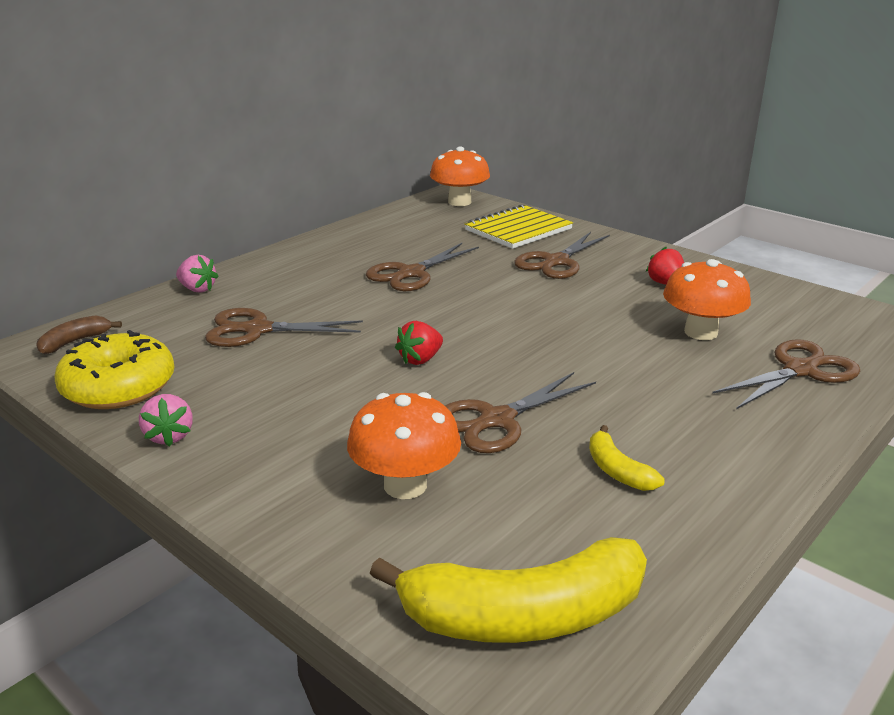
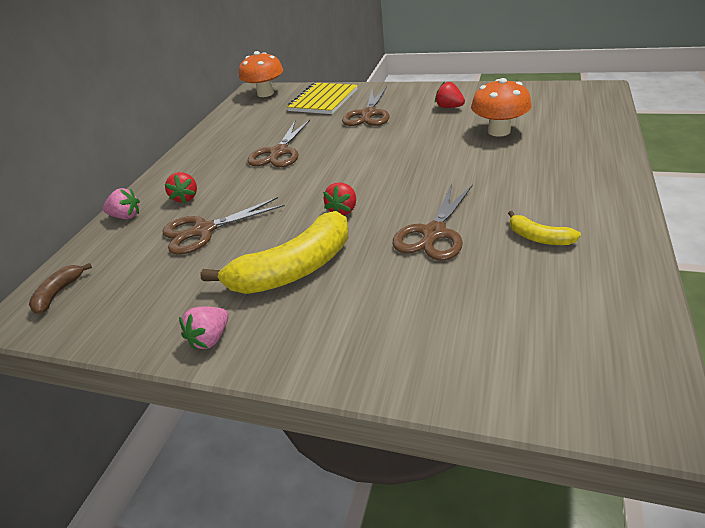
camera: 20 degrees left, 10 degrees up
yellow donut [55,330,174,409] -> none
pink strawberry [139,394,193,447] -> pink strawberry turned 75 degrees clockwise [179,306,229,350]
orange mushroom [347,392,461,499] -> none
yellow banana [370,537,647,643] -> yellow banana moved to [200,211,348,294]
brown scissors [712,339,860,409] -> none
none -> red strawberry [165,172,197,203]

